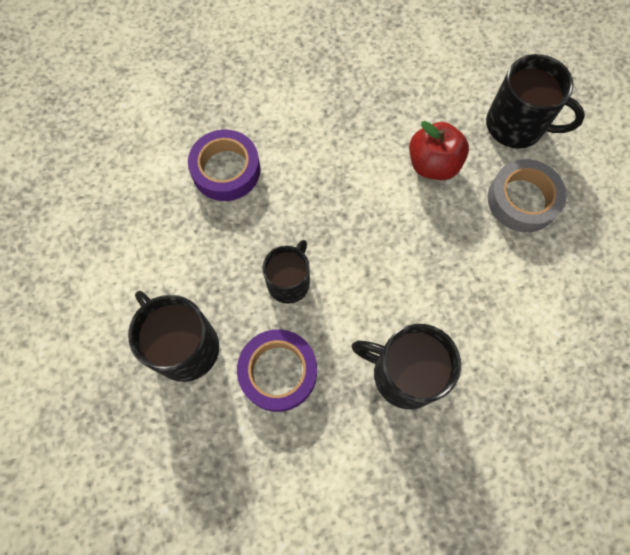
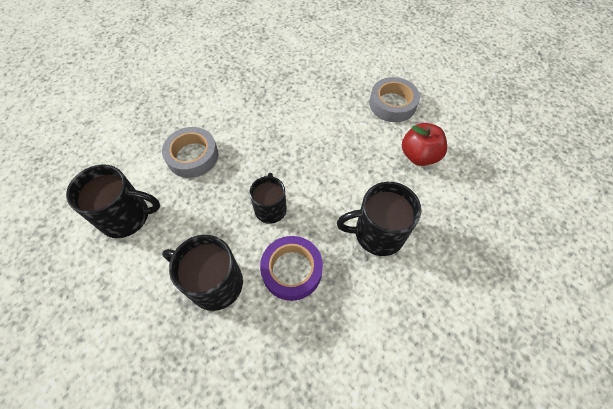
camera: 25 degrees left, 10 degrees down
purple tape [188,130,260,201] -> grey tape [162,127,218,178]
red apple [409,121,469,180] -> red apple moved to [402,123,447,166]
black mug [486,54,585,149] -> black mug moved to [66,164,160,238]

